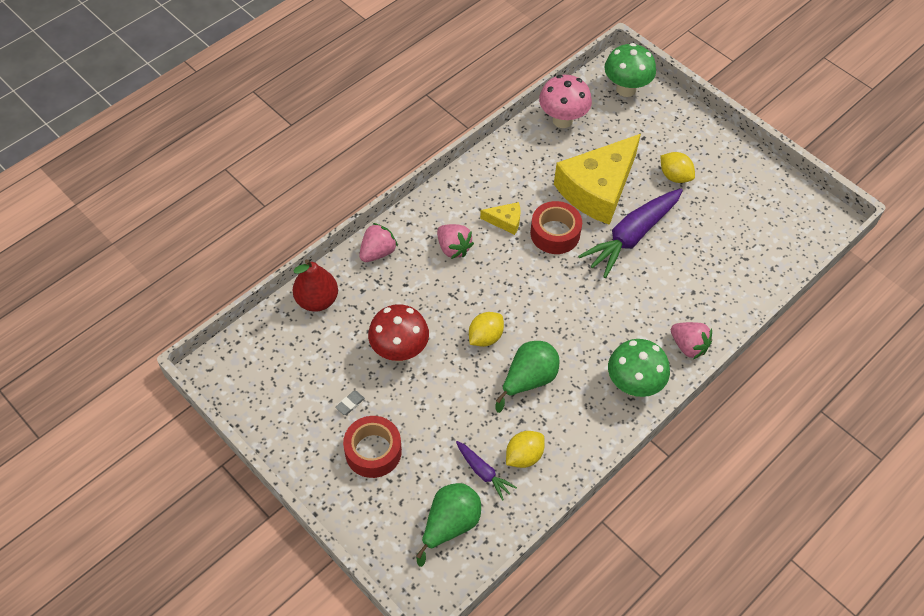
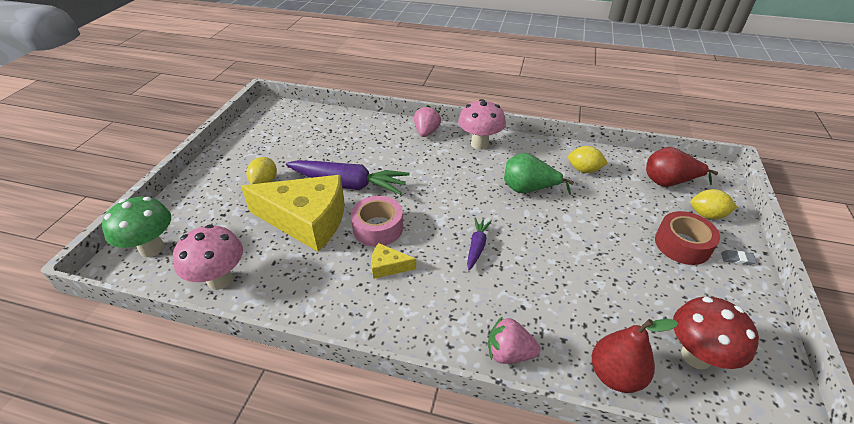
camera: 120 degrees left, 15 degrees down
grey eraser [335,391,365,415] -> grey eraser moved to [721,250,757,265]
red mushroom [368,304,429,362] -> red mushroom moved to [673,297,759,370]
green pear [416,483,481,567] -> red pear [646,147,718,187]
pink strawberry [437,224,474,259] -> none
purple carrot [456,441,517,501] -> purple carrot moved to [467,217,492,270]
yellow lemon [469,312,504,347] -> yellow lemon moved to [690,189,737,219]
yellow cheese [480,202,520,235] -> yellow cheese turned 60 degrees counterclockwise [371,243,416,279]
red tape [530,201,582,254] -> pink tape [351,196,403,247]
green mushroom [608,339,670,397] -> pink mushroom [458,99,506,150]

